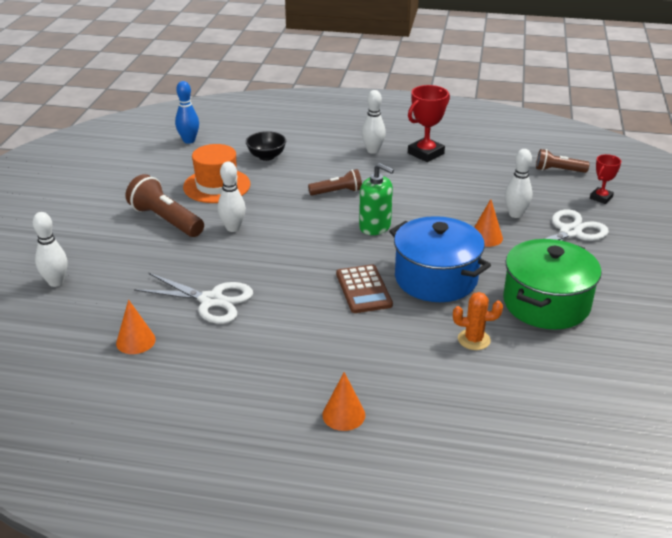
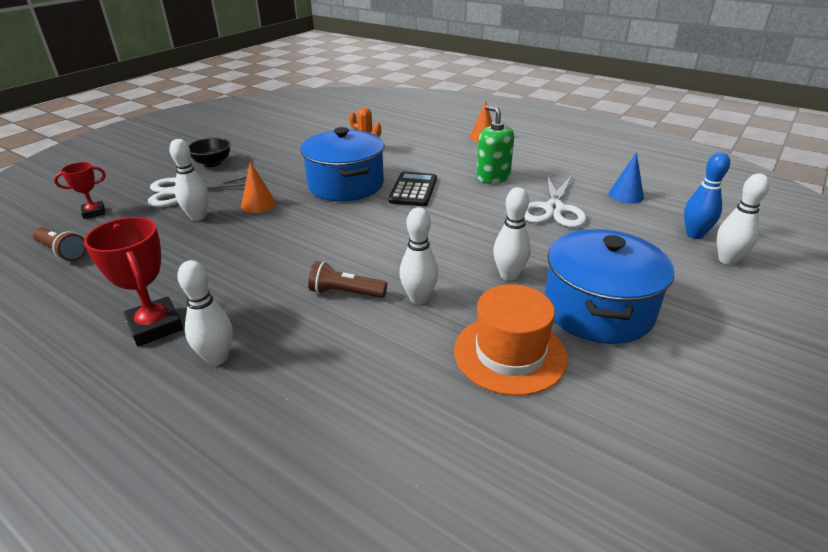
camera: 155 degrees left, 0 degrees up
orange cone [116,300,156,354] -> blue cone [609,152,644,204]
brown flashlight [126,174,204,237] -> blue pot [545,229,674,344]
white scissors [134,273,253,324] -> white scissors turned 120 degrees counterclockwise [524,174,587,228]
blue bowling pin [175,81,199,144] -> blue bowling pin moved to [684,152,730,239]
black bowl [246,131,286,161] -> black bowl moved to [188,138,231,167]
brown calculator [336,264,393,313] -> black calculator [388,172,437,206]
green soap dispenser [359,163,394,235] -> green soap dispenser moved to [477,105,514,184]
red trophy [408,85,450,162] -> red trophy turned 75 degrees clockwise [84,217,183,347]
green pot [503,239,601,329] -> none
none -> white bowling pin [399,207,438,304]

